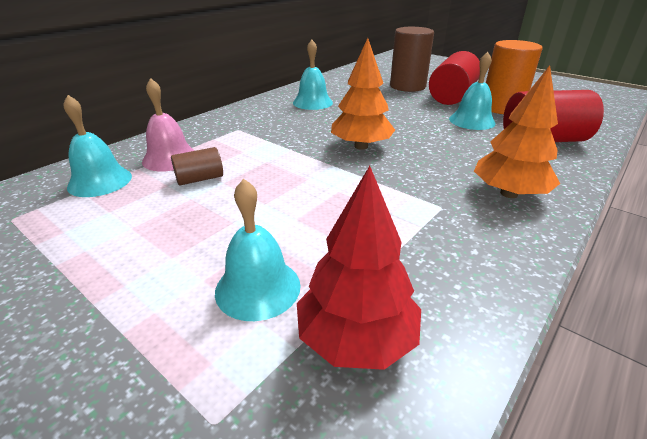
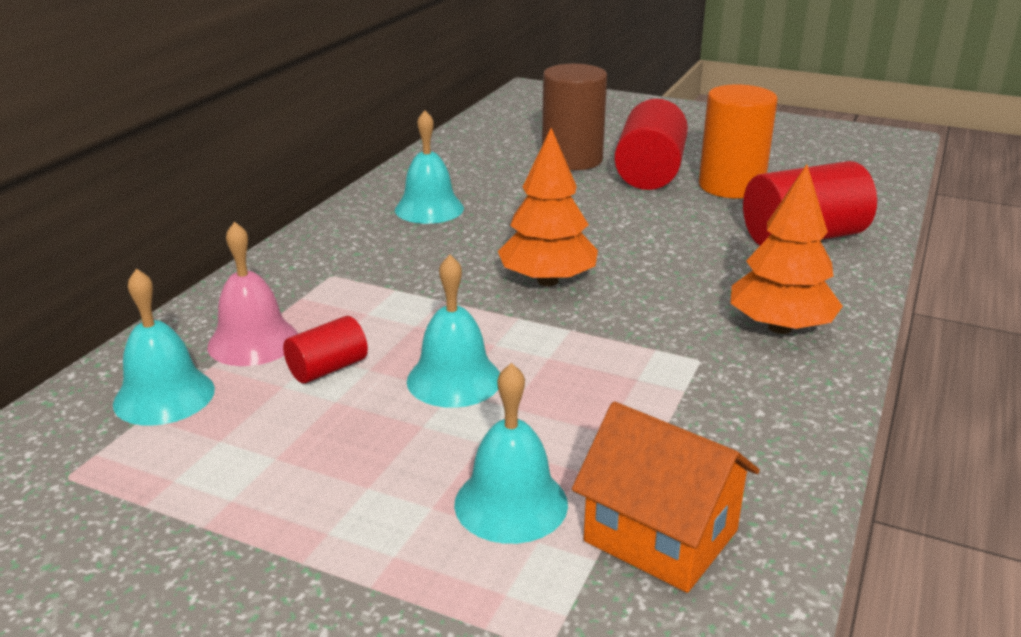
camera: 15 degrees left, 5 degrees down
brown cylinder [171,147,223,185] -> red cylinder [283,316,368,384]
red tree [297,166,421,370] -> orange house [572,402,760,593]
turquoise bell [449,52,496,130] -> turquoise bell moved to [407,255,500,408]

